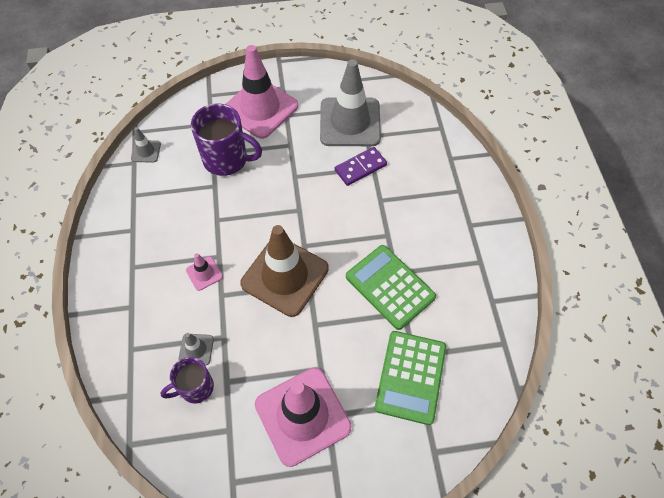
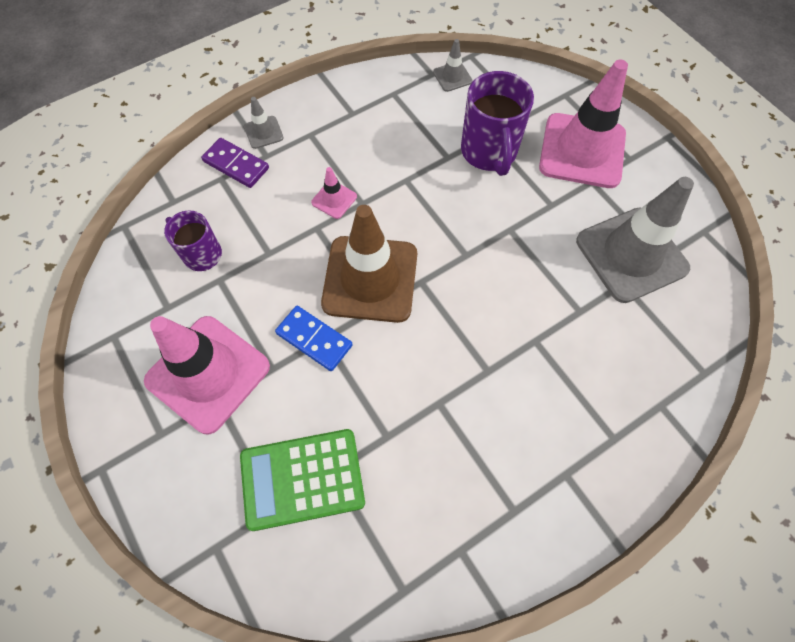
camera: 65 degrees right, 5 degrees up
grey traffic cone [178,333,214,366] -> grey traffic cone moved to [244,97,284,149]
purple domino [335,147,387,186] -> purple domino moved to [201,138,269,188]
green calculator [346,245,436,330] -> none
none -> blue domino [275,306,353,371]

